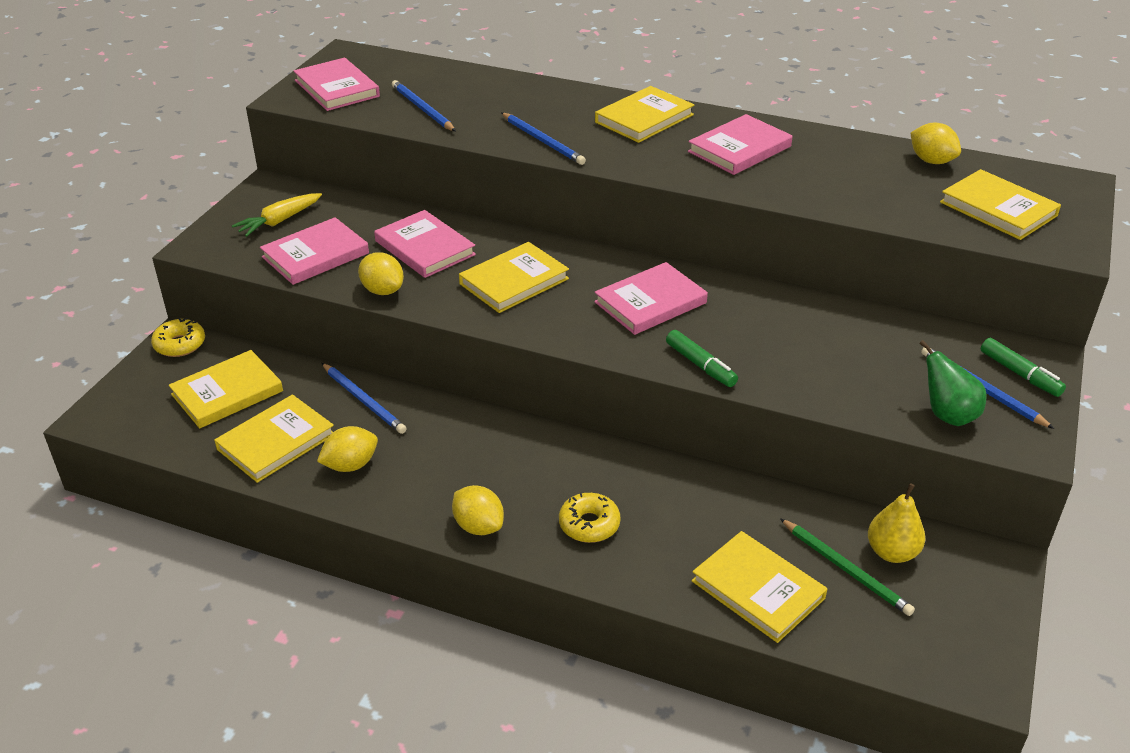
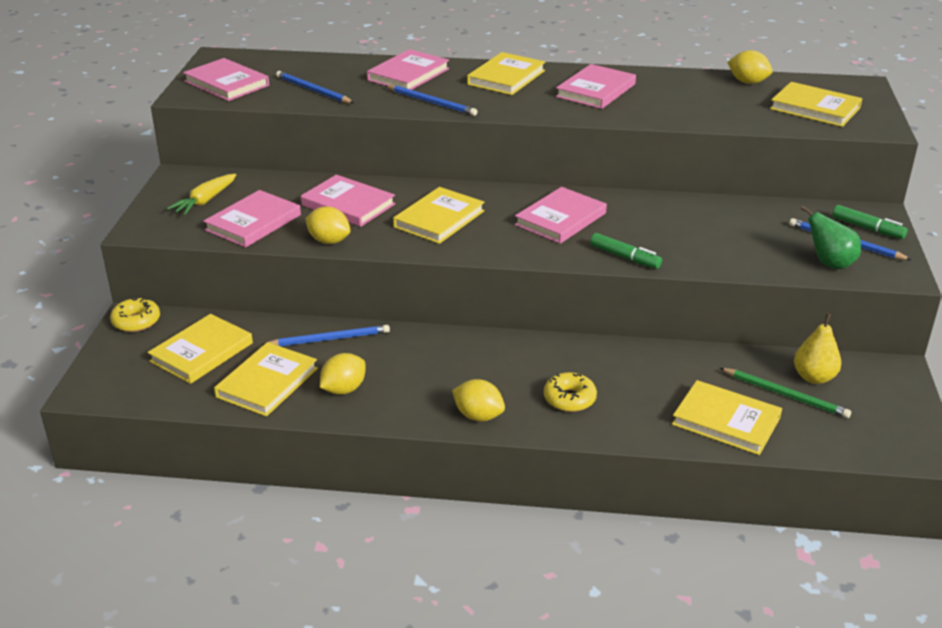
camera: 15 degrees left, 5 degrees down
blue pencil [322,363,407,434] -> blue pencil turned 45 degrees counterclockwise [262,325,390,346]
none -> pink book [367,49,449,90]

